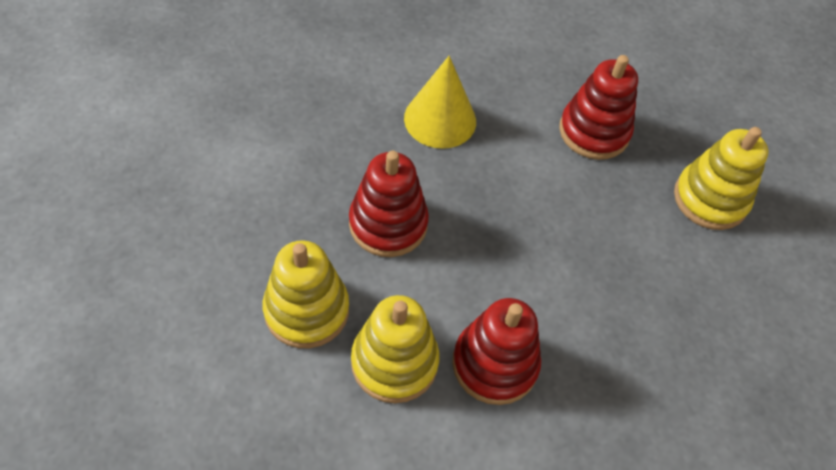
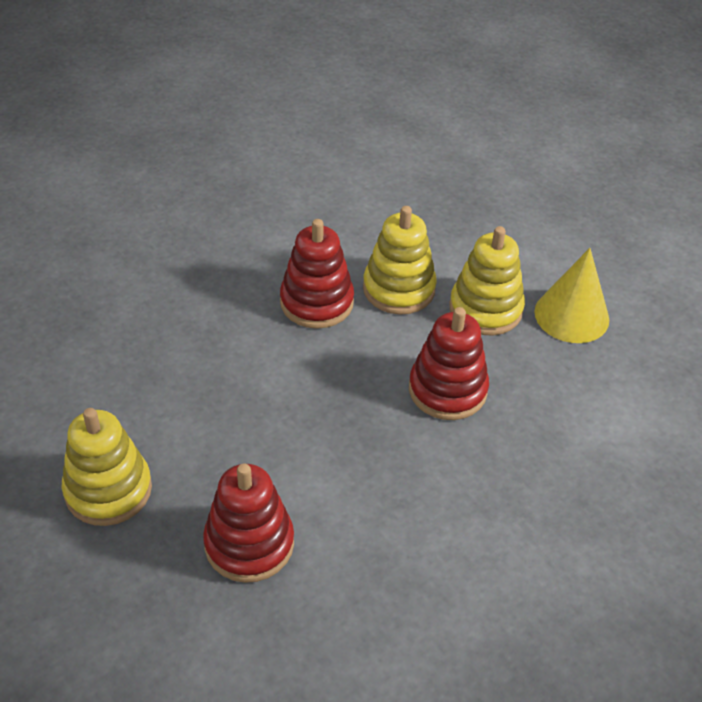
camera: 170 degrees right, 10 degrees down
yellow cone [404,56,476,149] -> yellow cone moved to [534,248,609,343]

